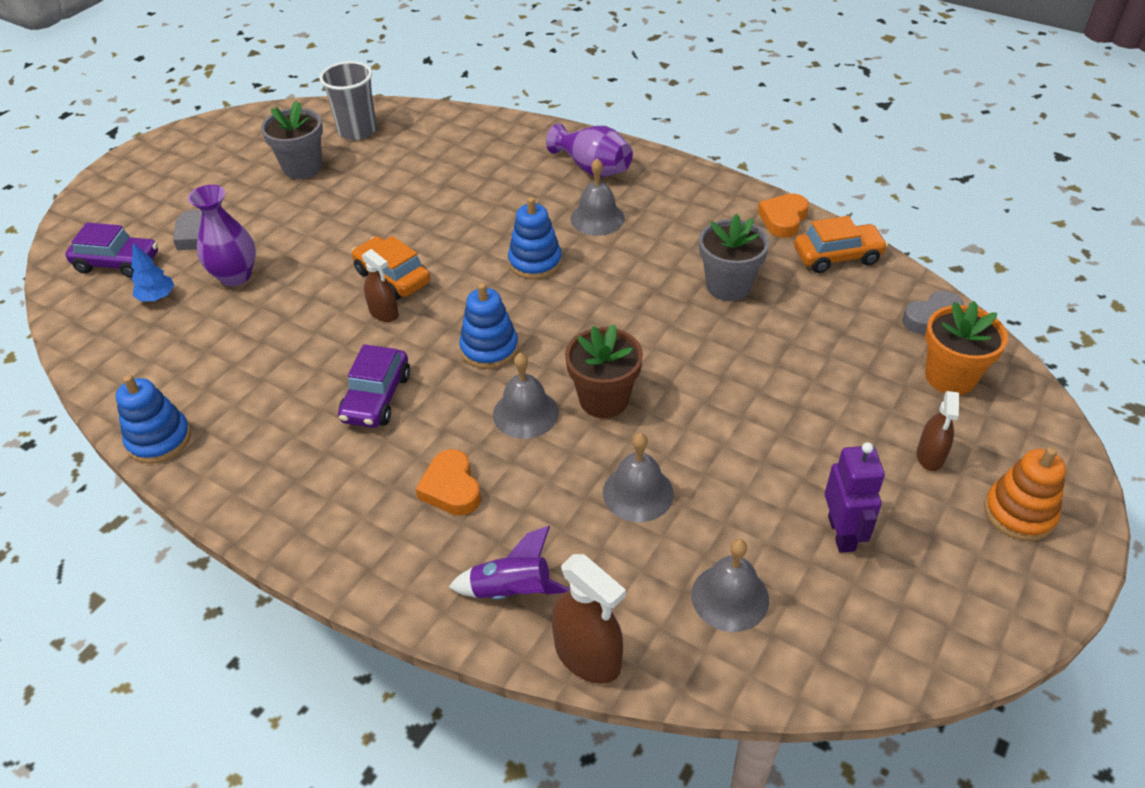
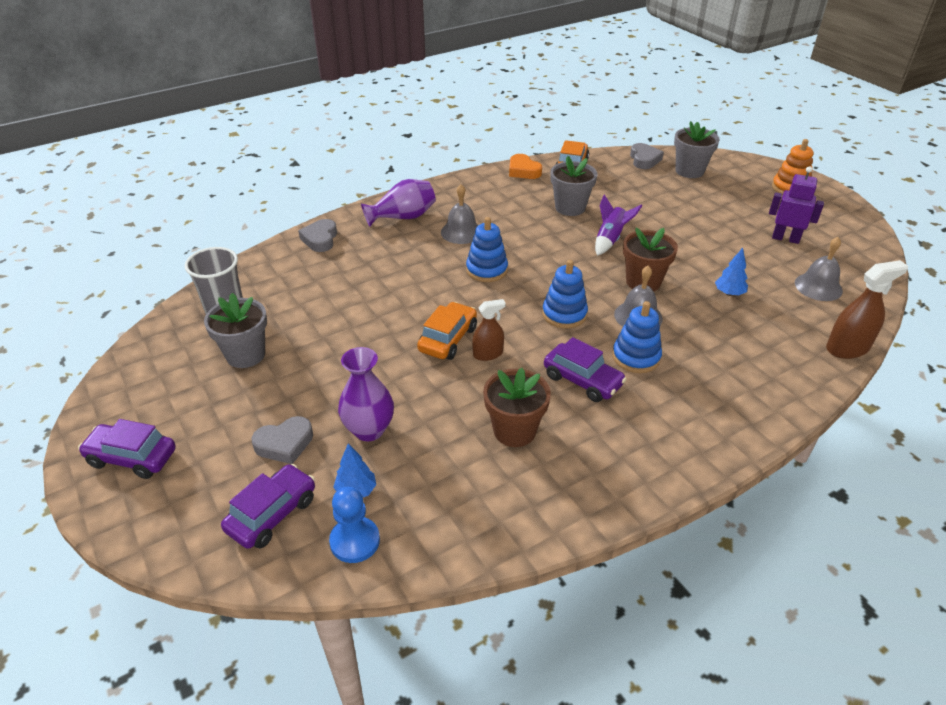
camera: 65 degrees left, 5 degrees down
blue stacking toy [116,375,191,464] -> blue stacking toy moved to [612,301,662,373]
orange car [352,236,430,300] -> orange car turned 135 degrees clockwise [417,302,477,360]
orange heart [416,449,481,516] -> none
purple rocket [449,526,570,600] -> purple rocket moved to [595,194,642,256]
grey bell [603,433,674,522] -> blue tree [715,248,748,296]
brown spray bottle [917,391,959,471] -> none
orange flower pot [925,301,1008,395] -> grey flower pot [674,121,720,178]
none -> purple car [78,419,176,479]
none -> grey heart [298,219,337,252]
none -> blue pawn [329,487,380,563]
none -> brown flower pot [483,368,551,447]

